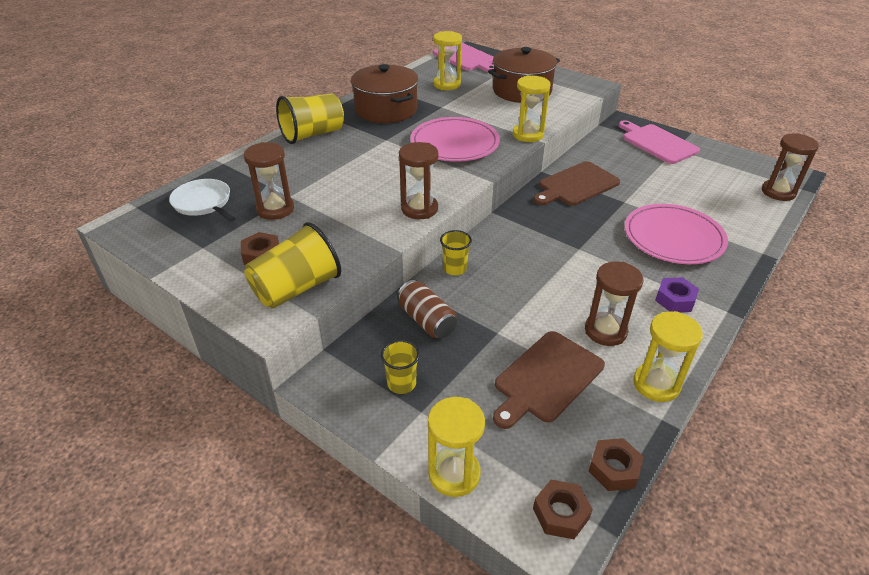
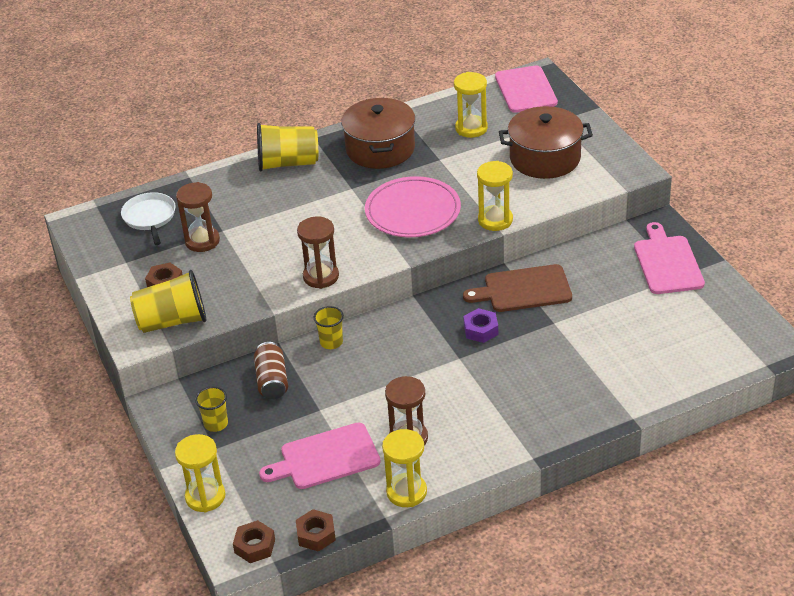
camera: 30 degrees right, 0 degrees up
brown cutting board [493,331,605,429] -> pink cutting board [259,422,381,489]
pink plate [624,204,728,264] -> none
purple nut [655,277,699,312] -> purple nut moved to [463,308,498,343]
brown hourglass [762,133,819,201] -> none

